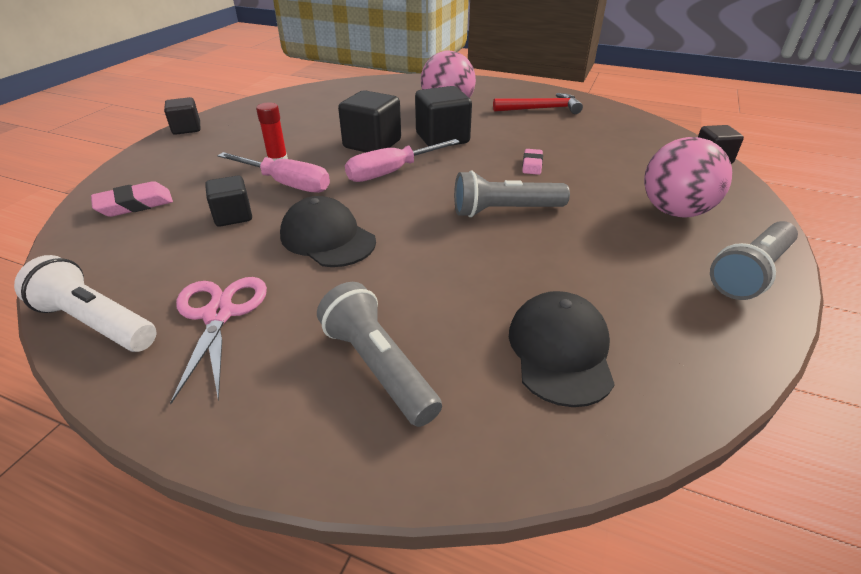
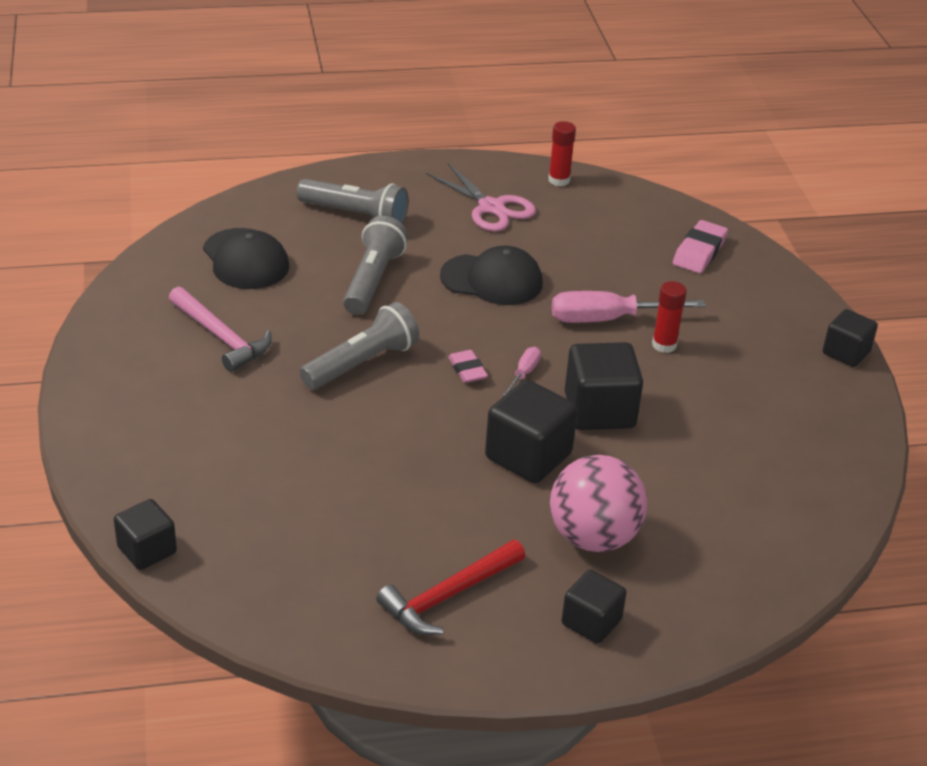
camera: 145 degrees right, 0 degrees up
white flashlight [14,255,156,352] -> red glue stick [548,121,576,186]
black cube [205,175,252,227] -> black cube moved to [562,570,627,644]
pink screwdriver [345,139,460,182] -> pink screwdriver [503,347,541,396], size x0.49
pink eraser [522,149,543,175] -> pink eraser moved to [448,350,488,383]
pink ball [644,137,732,218] -> none
grey flashlight [710,221,798,300] -> grey flashlight moved to [343,216,408,315]
none -> pink hammer [169,286,272,372]

